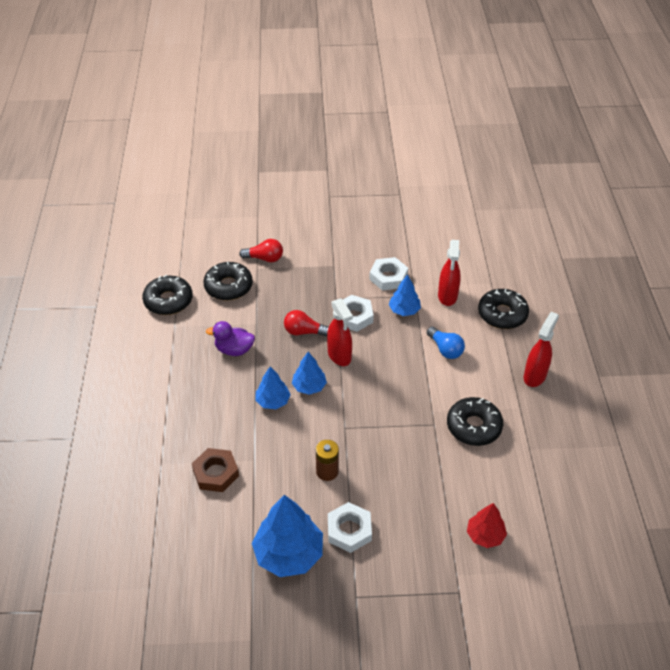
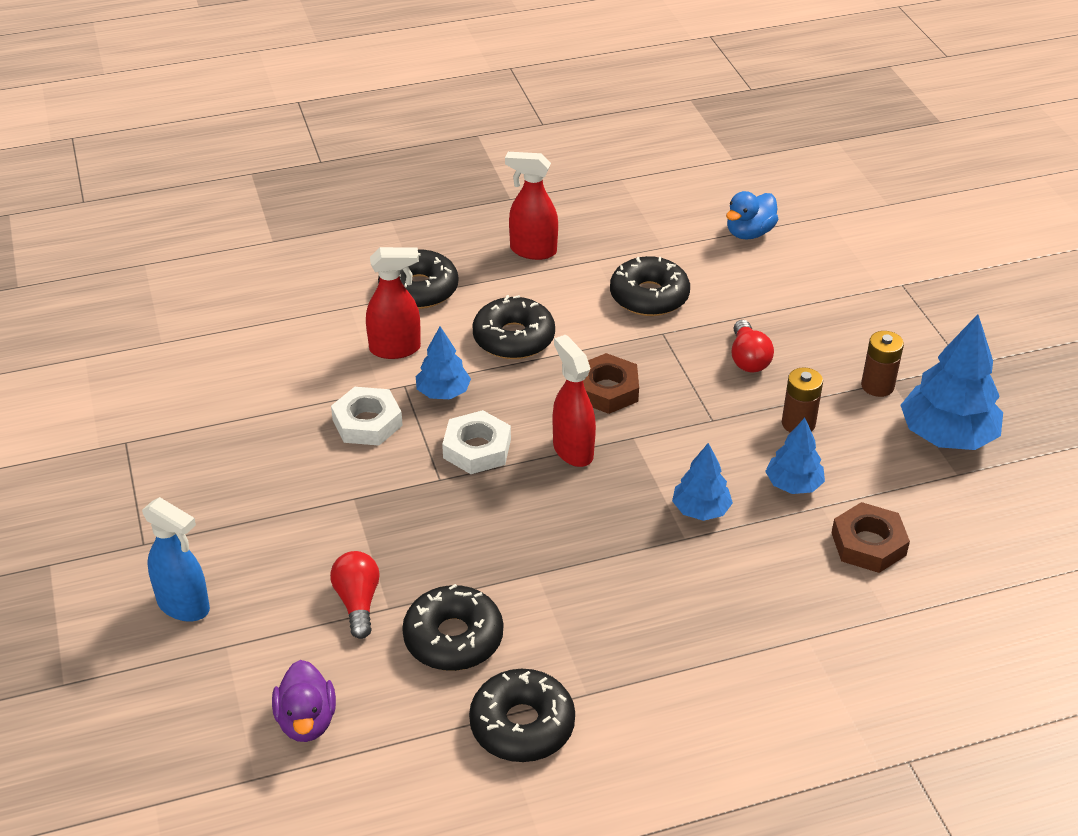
camera: 105 degrees left, 5 degrees down
purple duck [206,321,255,356] -> purple duck moved to [272,660,336,742]
red light bulb [284,310,329,337] -> red light bulb moved to [732,320,774,373]
blue tree [292,352,327,395] -> blue tree moved to [765,418,825,494]
red spray bottle [327,298,353,366] -> red spray bottle turned 75 degrees counterclockwise [553,335,596,467]
white nut [328,502,372,553] -> brown battery [861,331,904,397]
blue light bulb [427,327,465,359] -> black donut [472,295,555,359]
red tree [467,503,507,548] -> none
none -> blue spray bottle [142,497,210,622]
none -> brown nut [583,353,639,414]
none -> blue duck [726,191,778,239]

